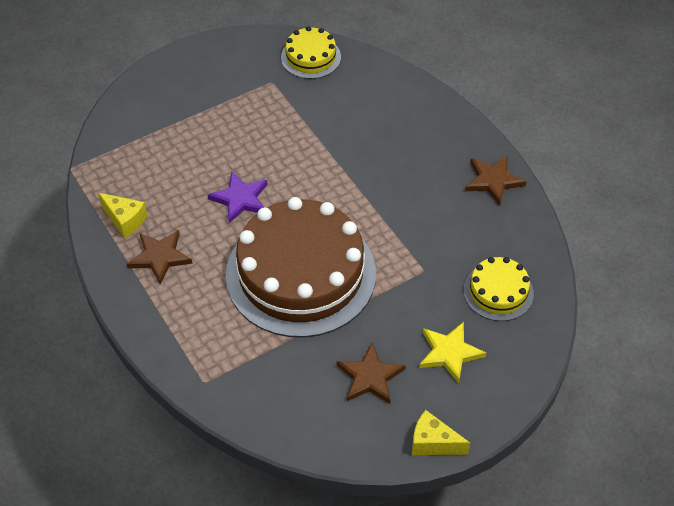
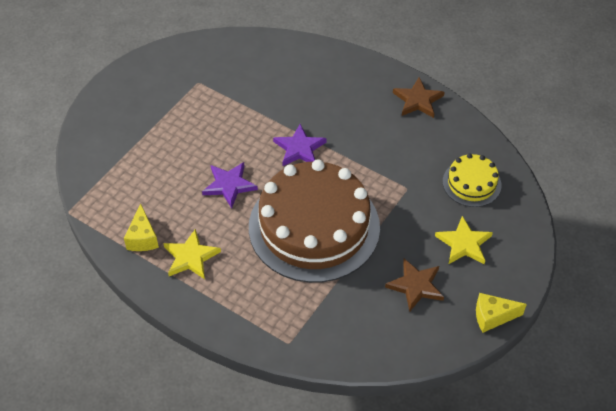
camera: 25 degrees left, 0 degrees up
yellow cheese [98,193,147,238] -> yellow cheese turned 75 degrees clockwise [124,203,159,251]
brown star [127,230,193,285] -> yellow star [163,229,221,279]
yellow cake [281,26,341,79] -> none
none -> purple star [273,124,327,166]

